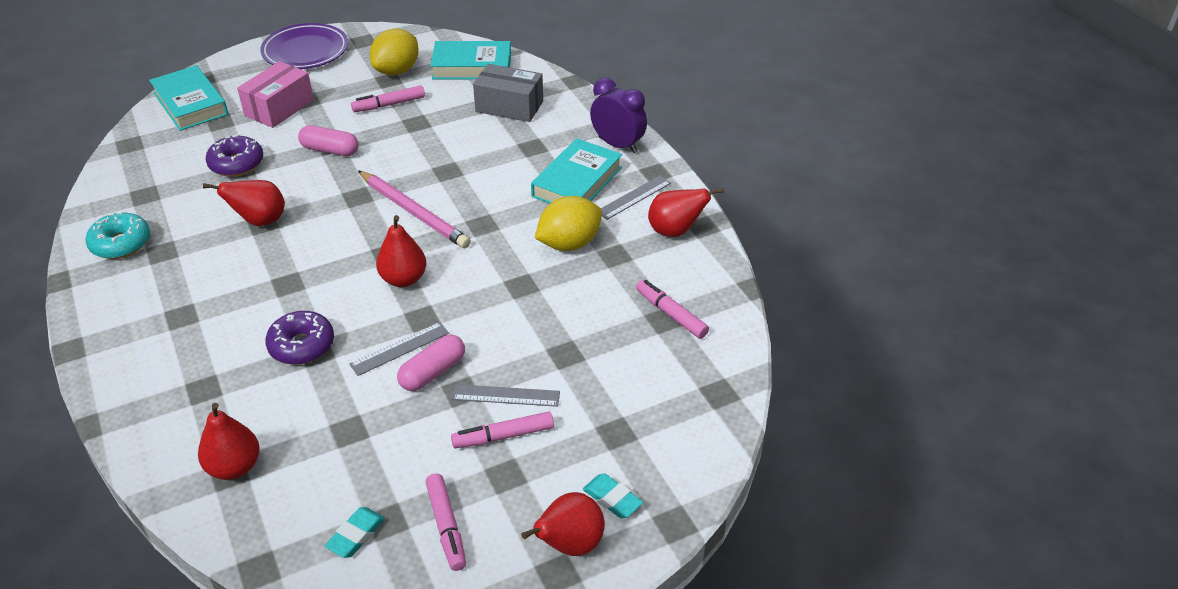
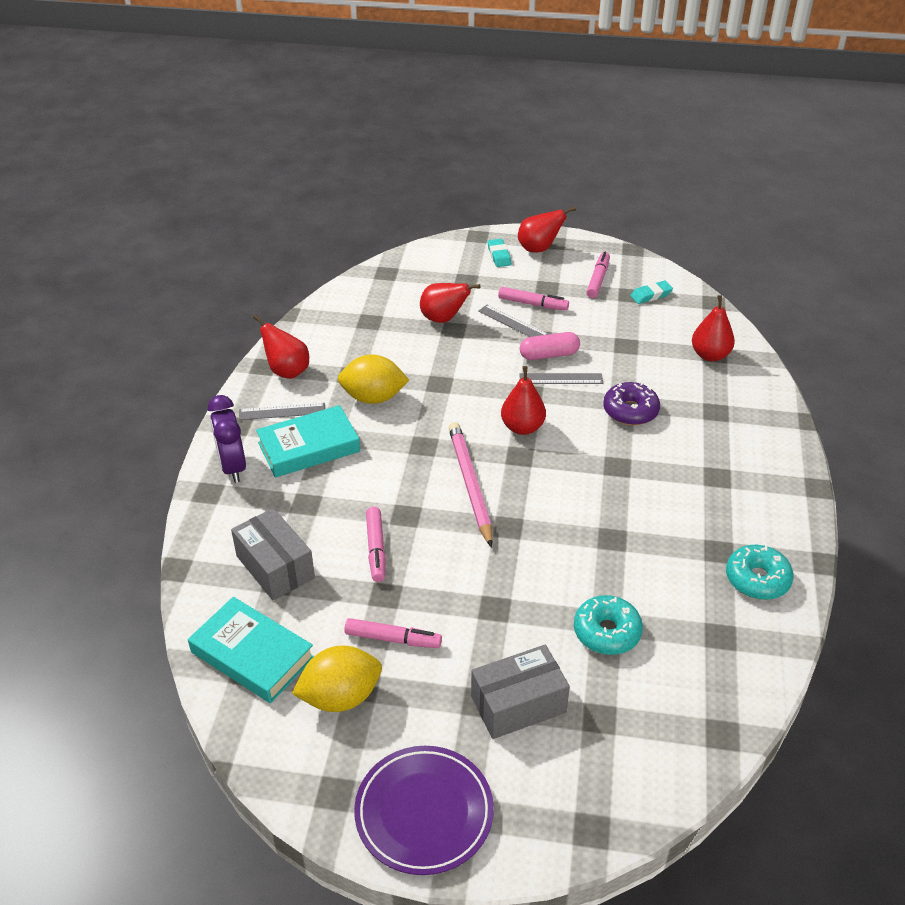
camera: 145 degrees left, 0 degrees up
turquoise book [149,65,228,131] -> none
red pear [203,180,285,226] -> red pear moved to [420,283,481,323]
purple donut [206,135,263,177] -> turquoise donut [574,595,643,655]
pink box [237,61,314,128] -> grey box [471,645,570,739]
pink capsule [298,125,359,156] -> none
pink marker [636,280,709,339] -> pink marker moved to [366,507,386,582]

